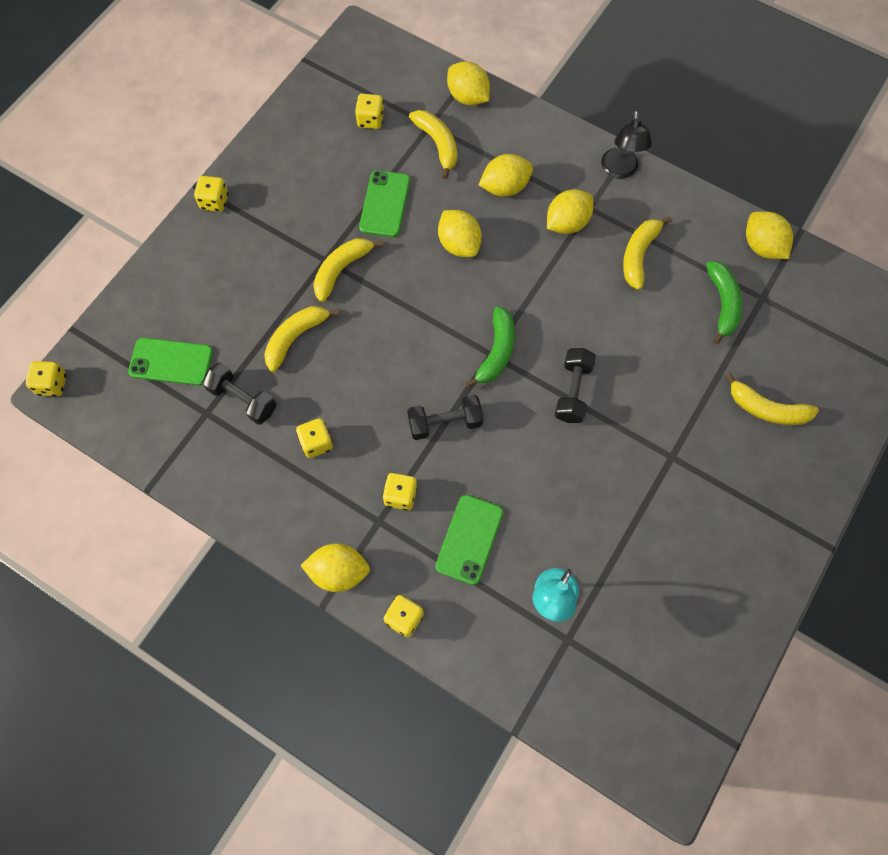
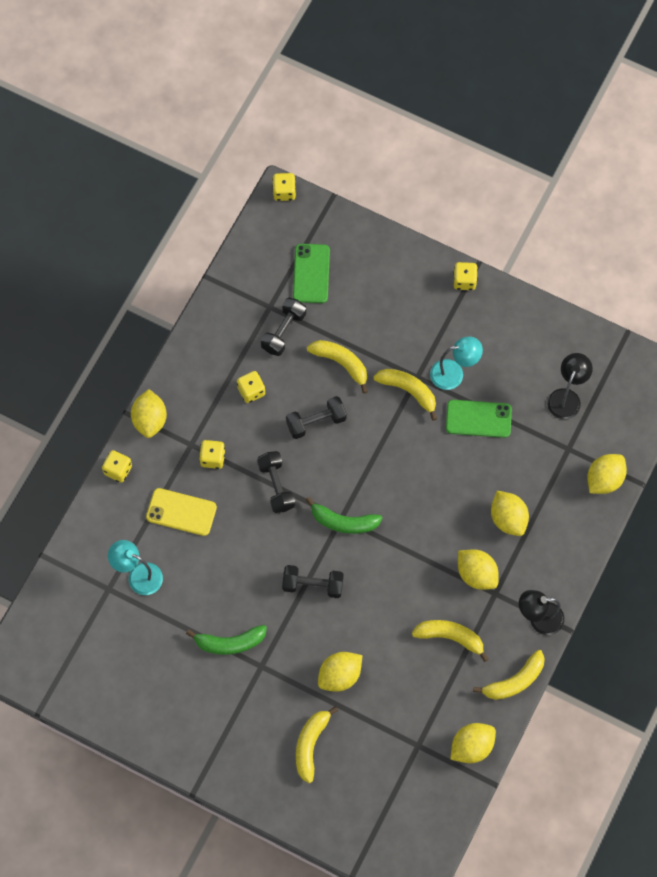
camera: 85 degrees right, 0 degrees up
yellow dice [355,94,384,129] -> black lamp [548,353,593,419]
yellow banana [409,110,457,179] -> yellow banana moved to [473,650,545,700]
green phone [435,495,503,585] -> yellow phone [146,488,217,536]
yellow lemon [438,210,482,257] -> yellow lemon moved to [318,652,362,692]
green banana [706,261,742,344] -> green banana moved to [186,625,267,655]
none -> black dumbbell [286,396,347,439]
none -> turquoise lamp [430,336,483,390]

